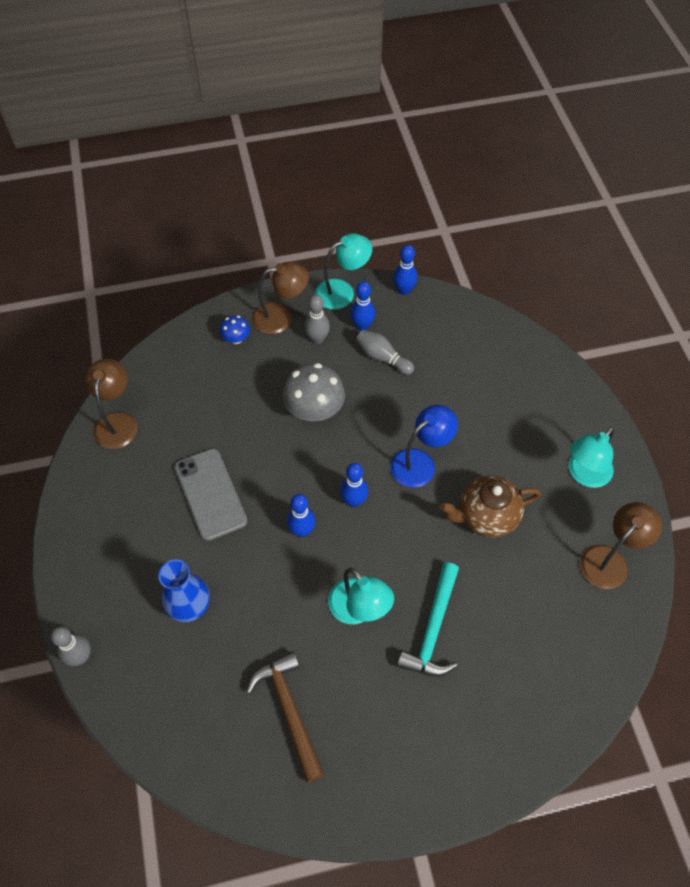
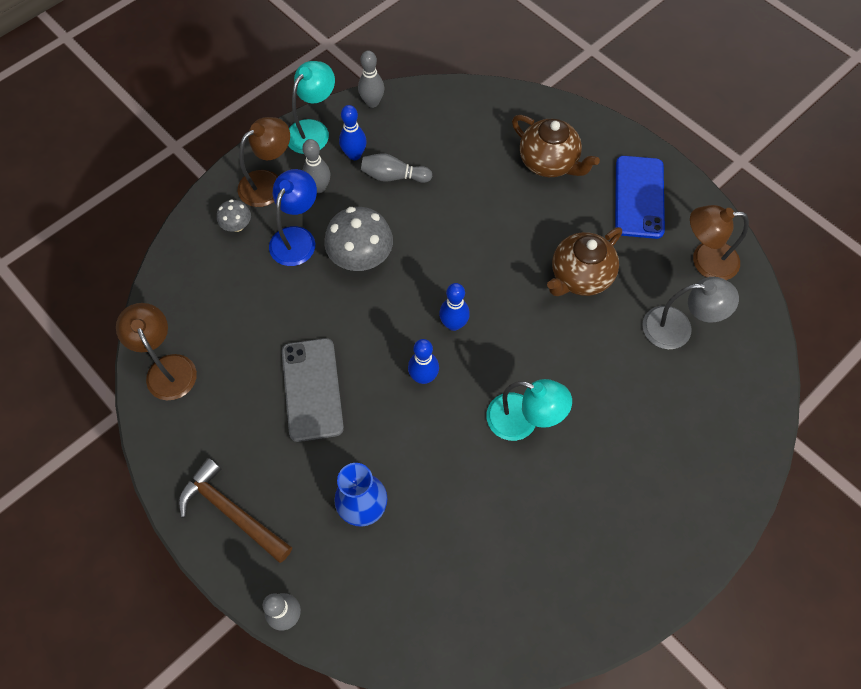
camera: 30 degrees left, 5 degrees up
grey phone [175,449,248,541] -> grey phone turned 45 degrees clockwise [282,338,344,442]
blue mushroom [220,315,250,344] -> grey mushroom [217,199,251,232]
brown hammer [246,651,324,783] -> brown hammer moved to [178,458,292,563]
blue lamp [390,405,458,487] -> blue lamp moved to [269,169,317,266]
blue bowling pin [393,245,418,295] -> grey bowling pin [358,51,384,108]
turquoise hammer [397,562,459,677] -> none
turquoise lamp [569,427,615,488] -> blue phone [615,156,665,239]
brown lamp [580,502,662,589] -> brown lamp turned 105 degrees counterclockwise [690,205,749,280]
none -> brown teapot [512,115,600,177]
none -> grey lamp [642,277,739,349]

